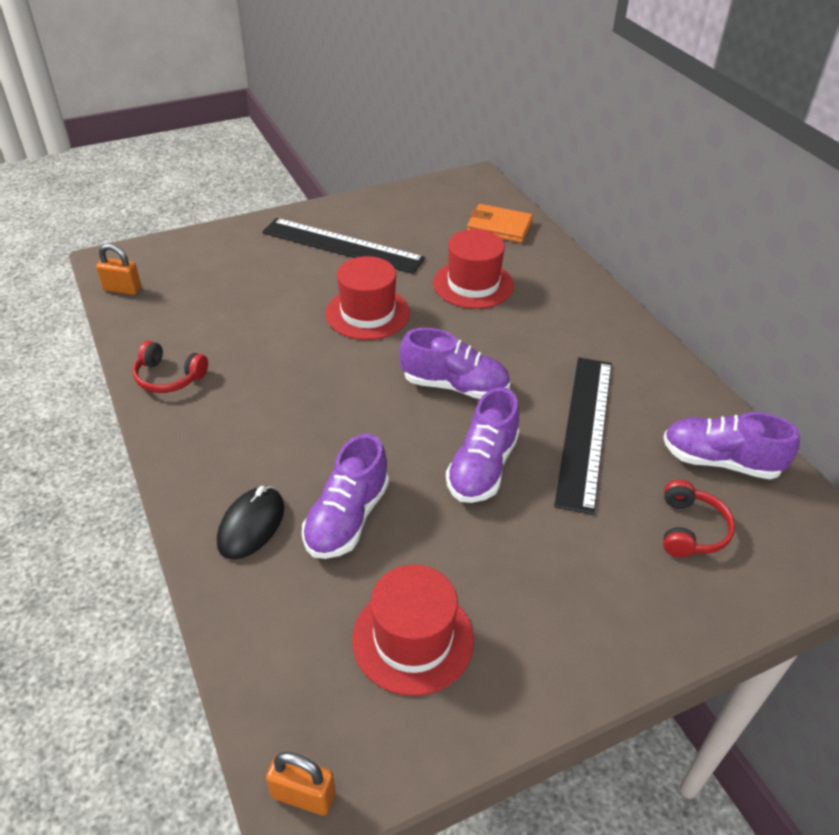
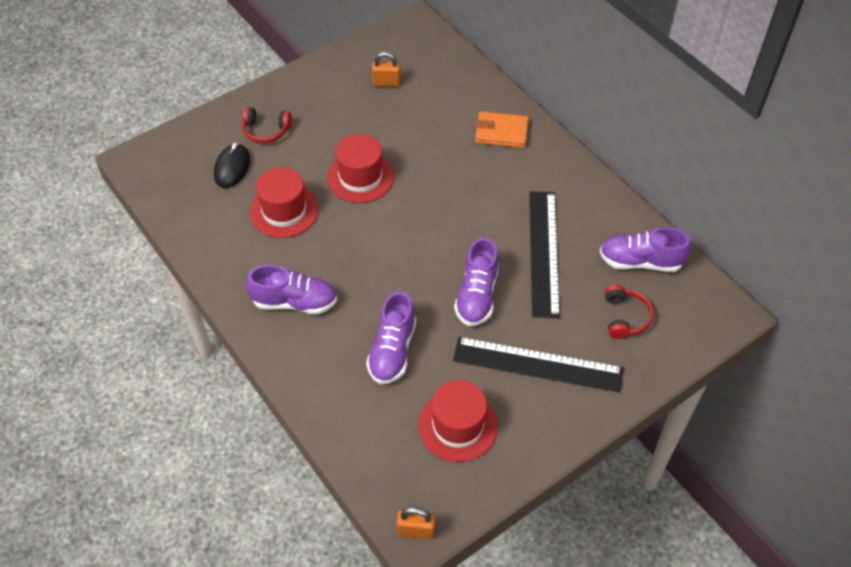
camera: 10 degrees left, 10 degrees up
orange padlock [96,244,141,295] -> orange padlock moved to [372,52,400,87]
red headphones [133,341,208,393] -> red headphones moved to [242,107,292,143]
black mouse [217,486,285,559] -> black mouse moved to [214,143,250,188]
black ruler [262,218,425,274] -> black ruler moved to [453,337,624,393]
purple shoe [400,328,510,399] -> purple shoe moved to [246,265,337,314]
red hat [433,229,514,309] -> red hat moved to [250,167,319,238]
orange wallet [467,204,533,243] -> orange wallet moved to [475,112,529,148]

